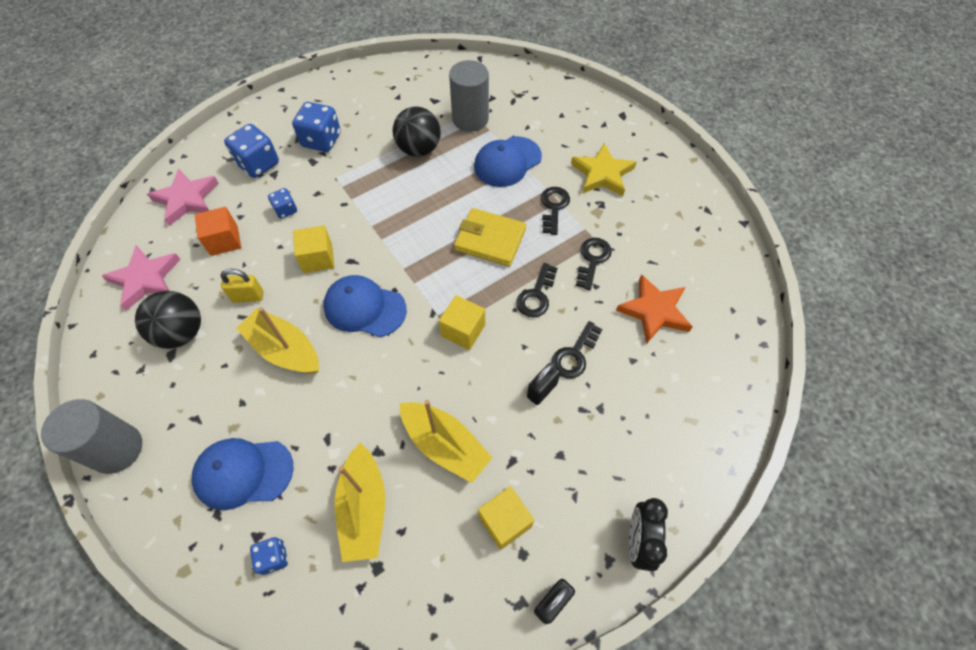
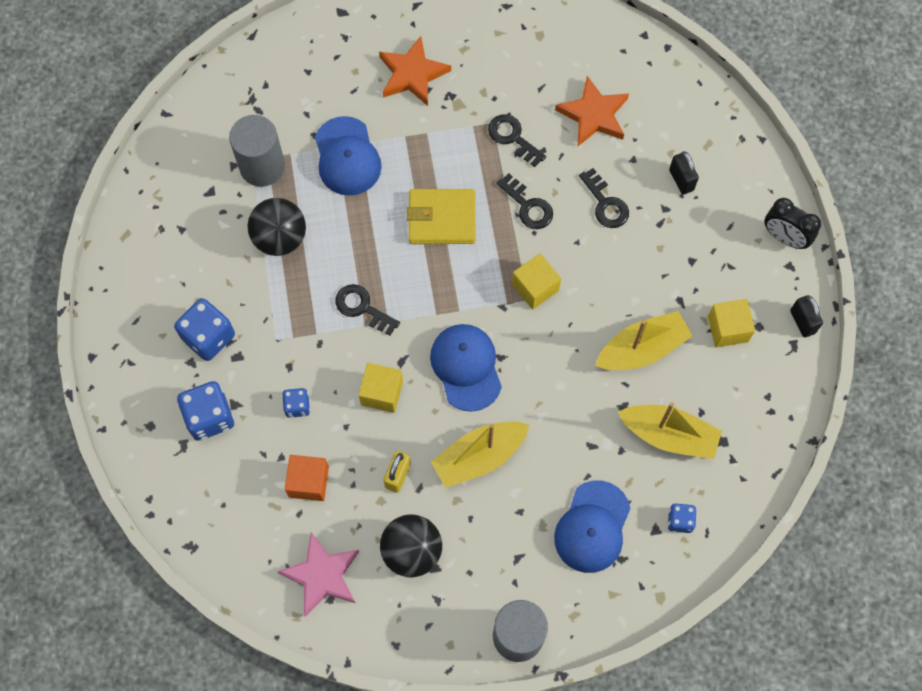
camera: 65 degrees left, 10 degrees up
pink star [147,168,219,226] -> none
blue cap [323,275,407,337] -> blue cap turned 120 degrees clockwise [430,324,502,412]
yellow wallet [454,208,526,267] -> yellow wallet turned 45 degrees clockwise [407,189,475,244]
black padlock [527,363,561,405] -> black padlock moved to [669,151,699,195]
black key [541,187,570,235] -> black key moved to [336,284,400,335]
yellow star [571,143,636,196] -> orange star [379,36,451,106]

